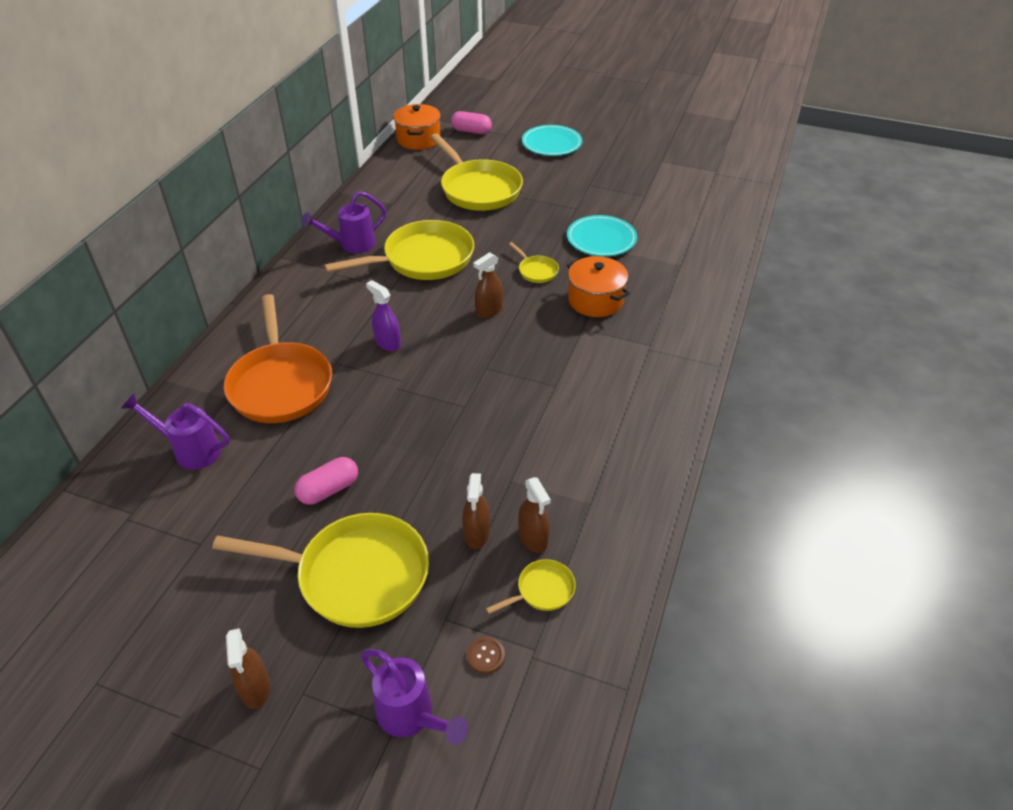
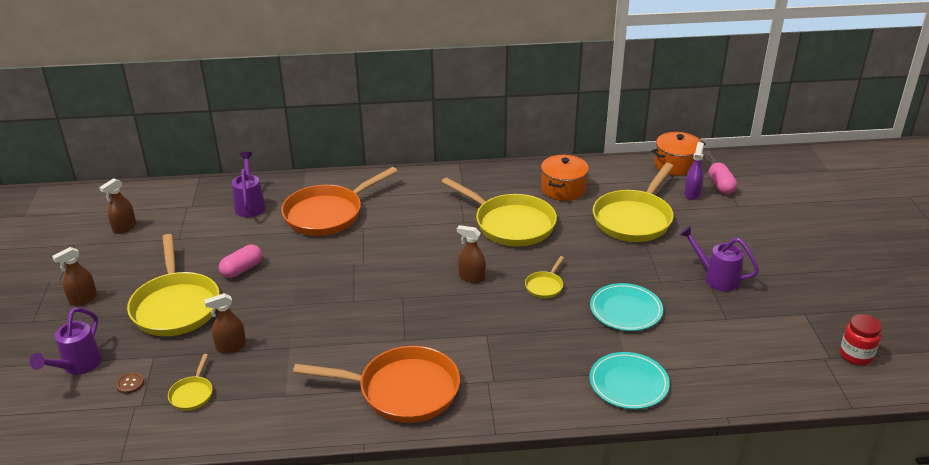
camera: 65 degrees right, 10 degrees down
pink capsule [295,457,358,505] -> pink capsule turned 75 degrees counterclockwise [219,245,262,278]
purple watering can [301,191,386,253] -> purple watering can moved to [679,226,759,291]
purple spray bottle [366,280,401,351] -> purple spray bottle moved to [684,142,704,200]
yellow pan [486,559,576,614] -> yellow pan turned 60 degrees clockwise [168,354,212,411]
brown spray bottle [518,477,551,553] -> brown spray bottle moved to [99,178,136,234]
turquoise plate [522,125,582,156] -> turquoise plate moved to [589,352,670,409]
orange pot [567,256,630,317] -> orange pot moved to [541,155,589,201]
none -> orange pan [293,346,460,423]
none -> red jar [840,314,882,365]

